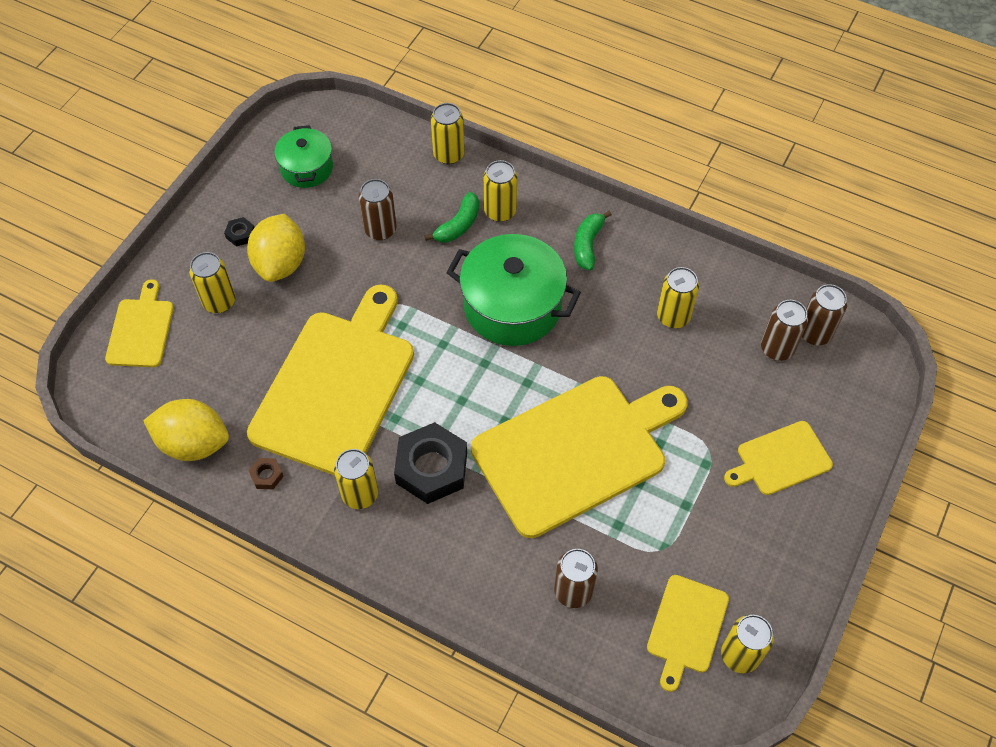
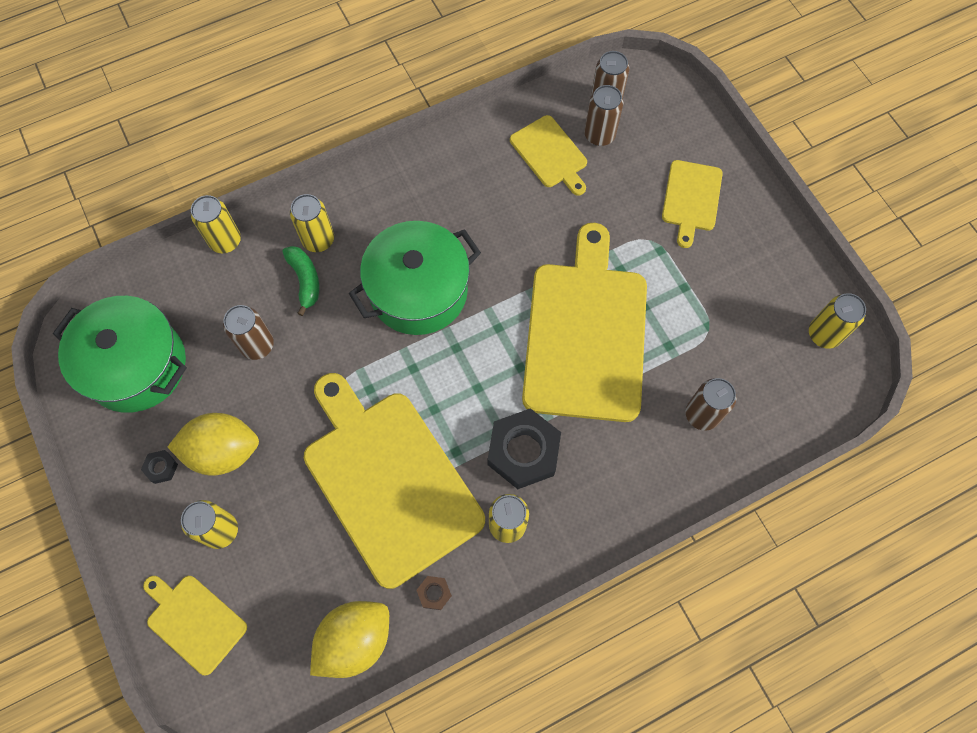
camera: 55 degrees left, 10 degrees up
yellow lemon [247,214,305,282] -> yellow lemon turned 45 degrees counterclockwise [168,413,259,476]
green pot [274,125,333,188] -> green pot [53,296,187,413], size x1.72
green banana [574,211,612,270] -> none
yellow cutting board [647,575,729,692] -> yellow cutting board moved to [510,115,587,195]
yellow can [657,267,699,328] -> none

